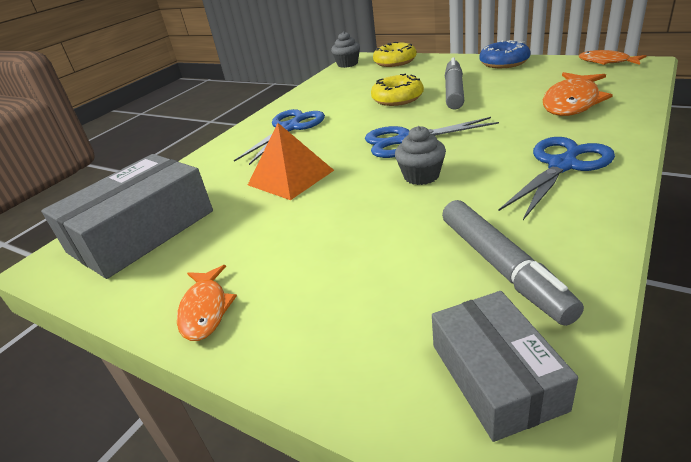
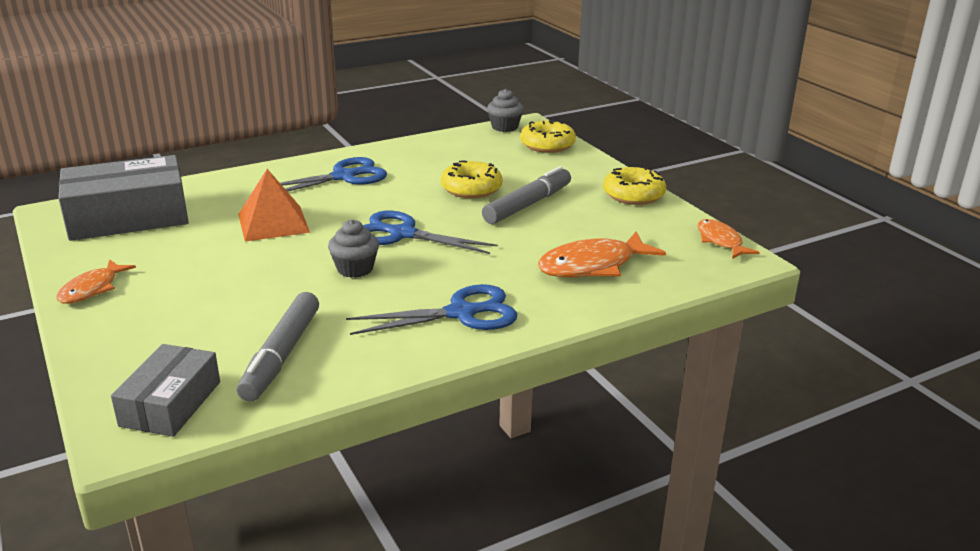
camera: 25 degrees right, 5 degrees down
blue donut [480,40,530,68] -> yellow donut [603,167,666,205]

